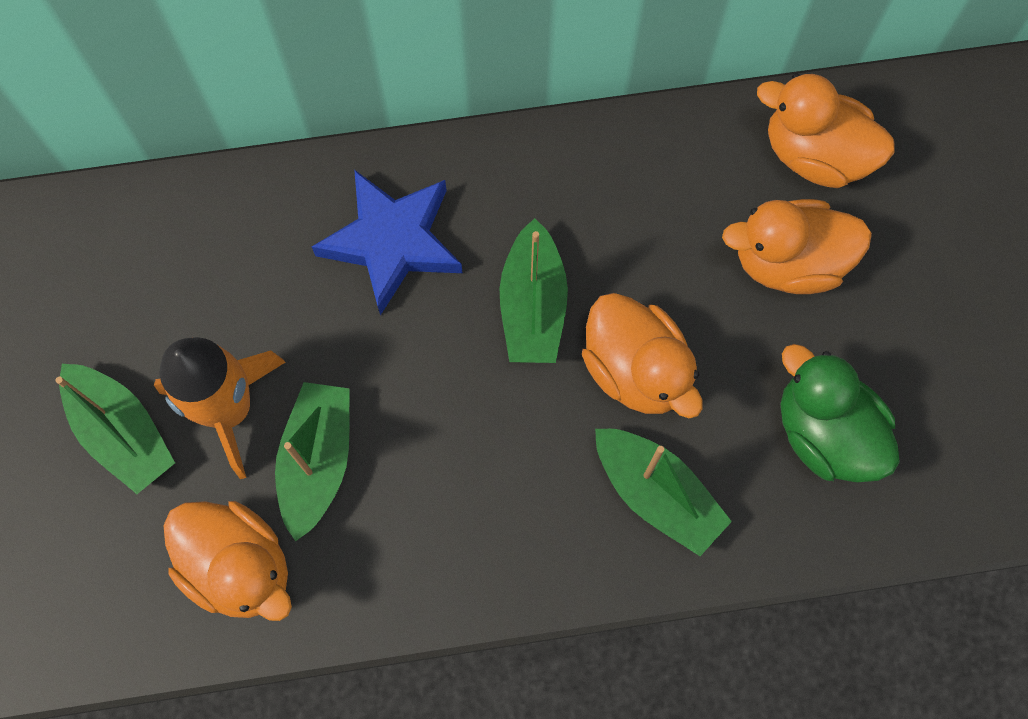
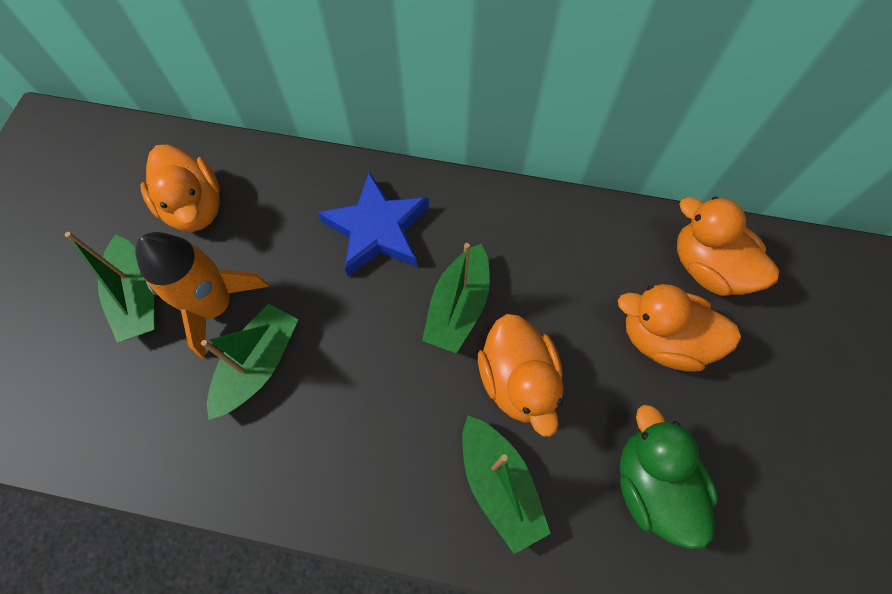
camera: 20 degrees right, 5 degrees down
orange duck [163,501,292,621] -> orange duck moved to [140,145,220,232]

